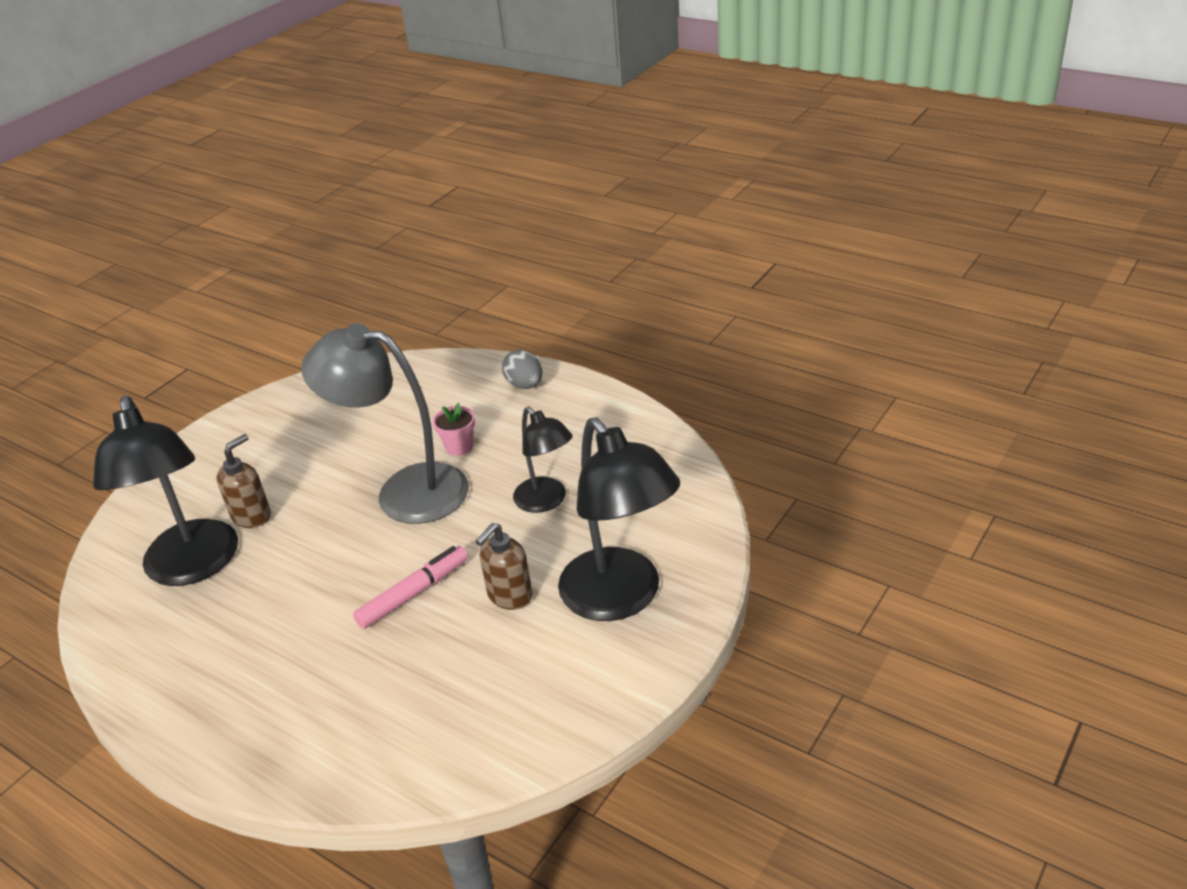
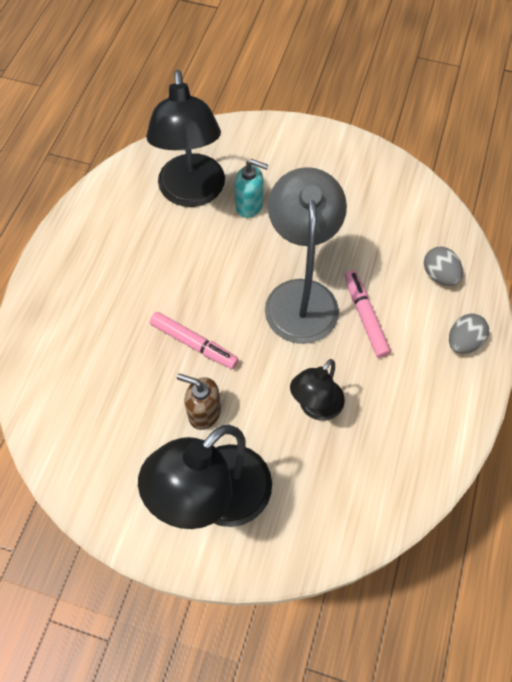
camera: 70 degrees right, 25 degrees up
black lamp [93,396,238,586] -> black lamp turned 60 degrees counterclockwise [146,70,225,207]
brown soap dispenser [216,434,271,528] -> turquoise soap dispenser [234,159,268,218]
pink flower pot [433,403,475,456] -> pink marker [345,270,391,358]
none -> grey egg [424,246,463,286]

